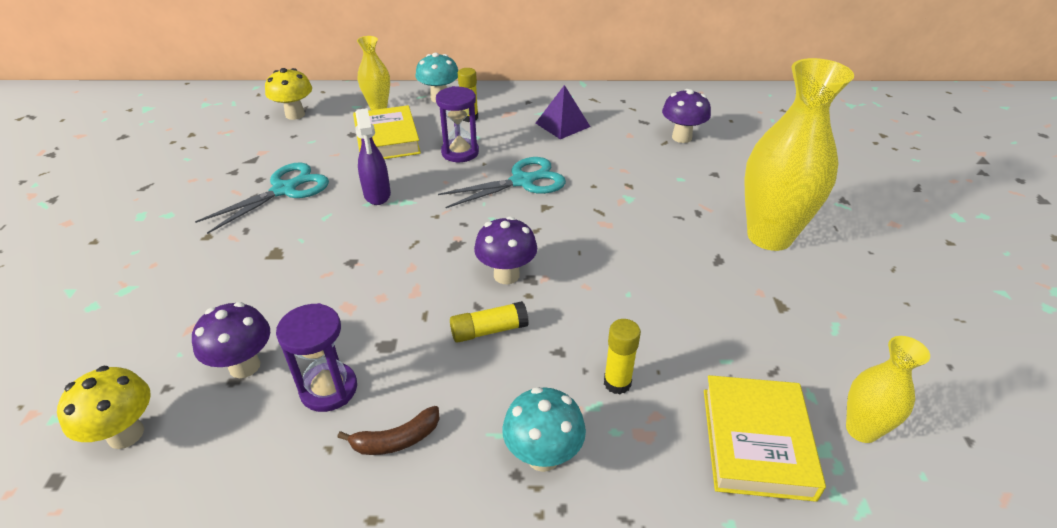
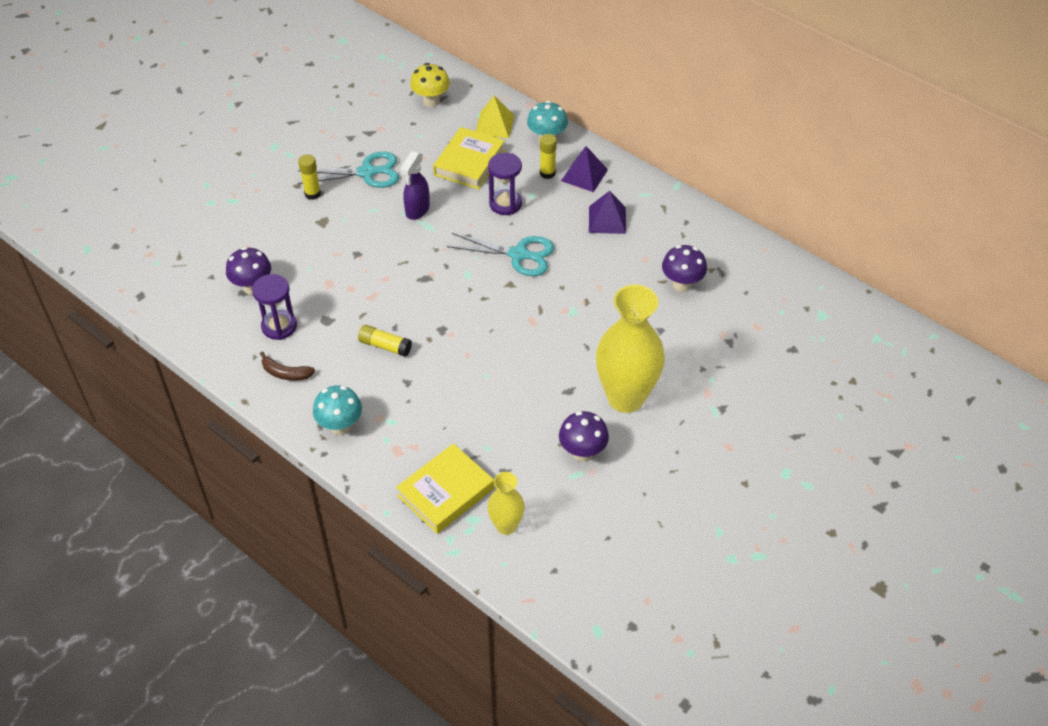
camera: 40 degrees right, 10 degrees up
yellow mushroom [57,366,151,449] -> none
yellow vase [357,36,390,110] -> yellow pyramid [476,96,514,138]
purple mushroom [474,216,537,284] -> purple mushroom moved to [559,411,609,462]
yellow glue stick [604,319,641,394] -> yellow glue stick moved to [298,154,321,200]
none -> purple pyramid [561,146,608,192]

